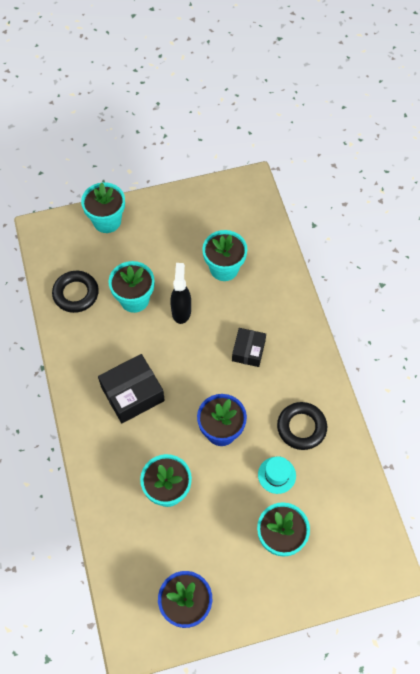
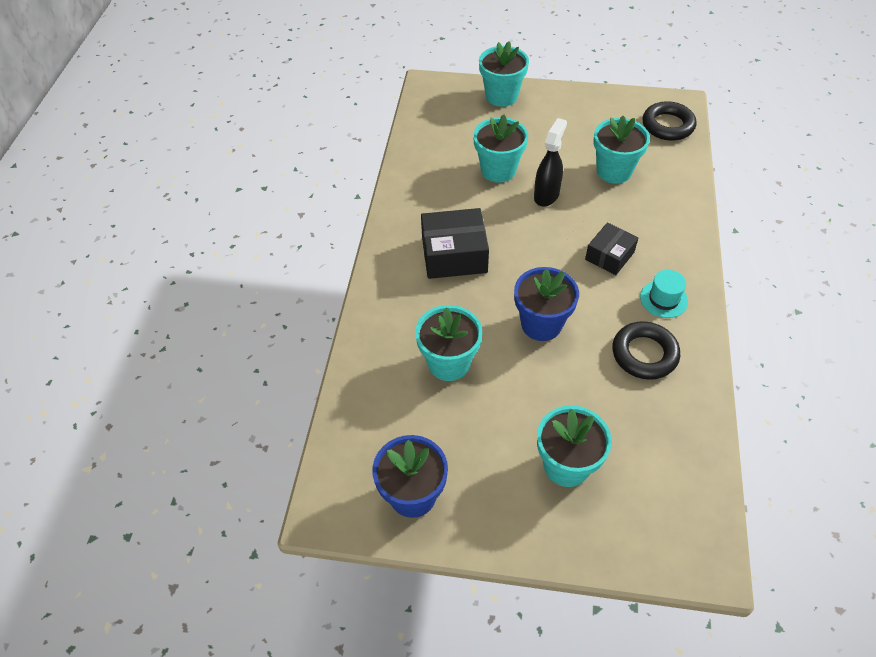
camera: 25 degrees right, 10 degrees down
black ring [52,271,99,313] -> black ring moved to [643,101,696,141]
turquoise hat [258,456,296,494] -> turquoise hat moved to [640,270,688,318]

